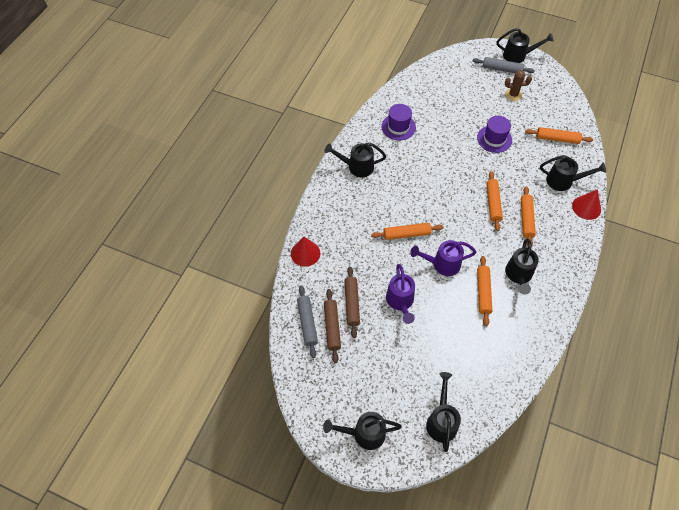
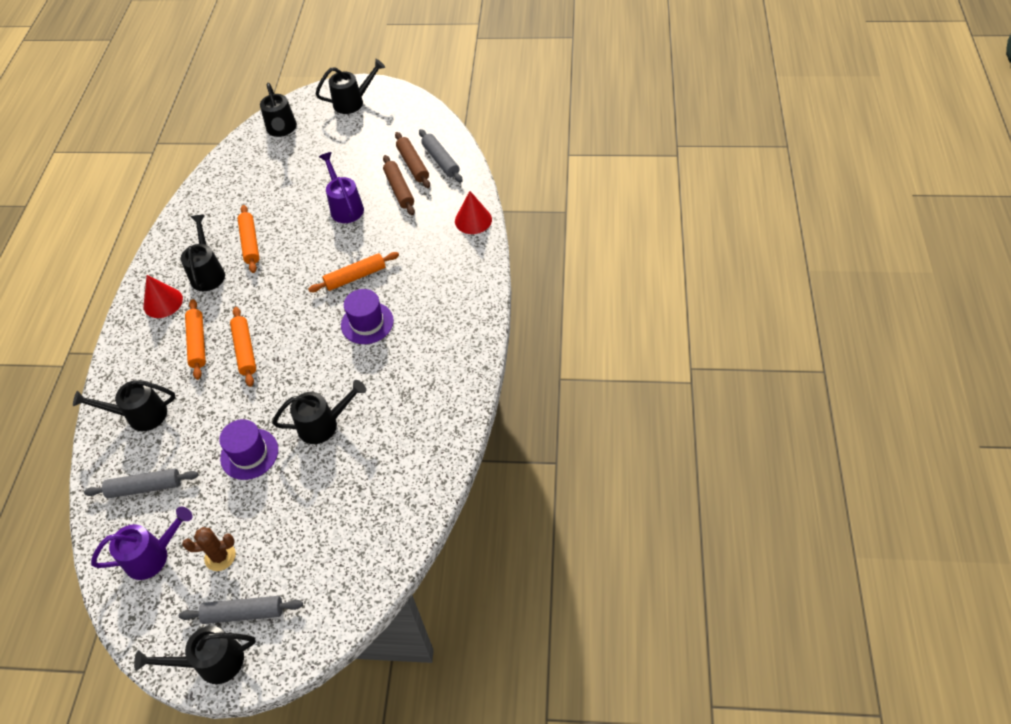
camera: 165 degrees right, 5 degrees down
black watering can [325,142,386,177] -> black watering can moved to [272,380,366,444]
purple hat [381,104,416,140] -> purple hat moved to [341,289,394,344]
purple watering can [410,240,476,276] -> purple watering can moved to [91,507,193,580]
orange rolling pin [525,127,593,144] -> grey rolling pin [84,469,199,498]
red cone [572,189,601,220] -> red cone moved to [143,275,183,318]

